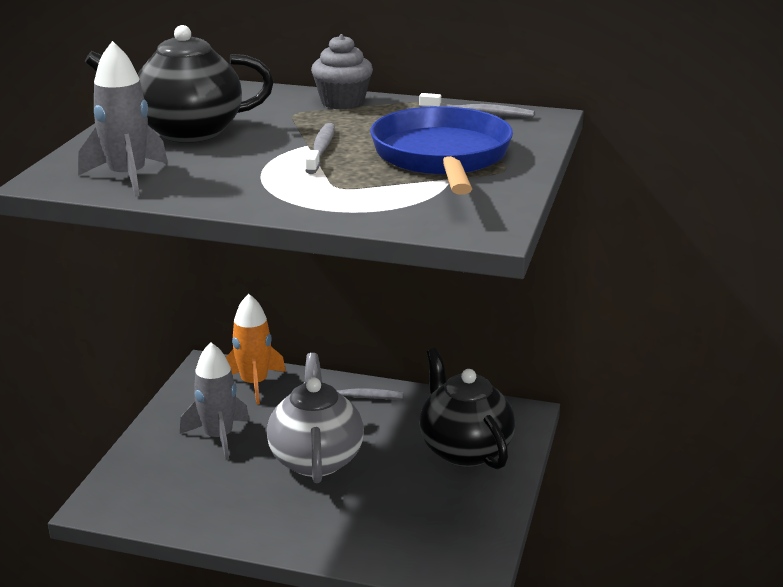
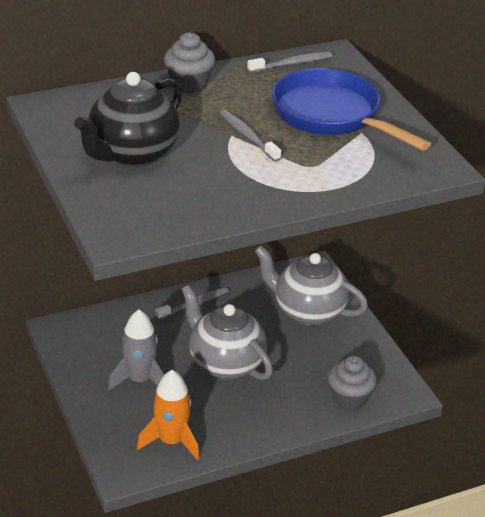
camera: 40 degrees left, 10 degrees up
grey rocket [78,41,168,197] -> none
orange rocket [226,294,286,405] -> orange rocket moved to [137,370,200,460]
black teapot [419,348,515,470] -> grey teapot [255,245,368,326]
none -> grey cupcake [328,355,377,410]

